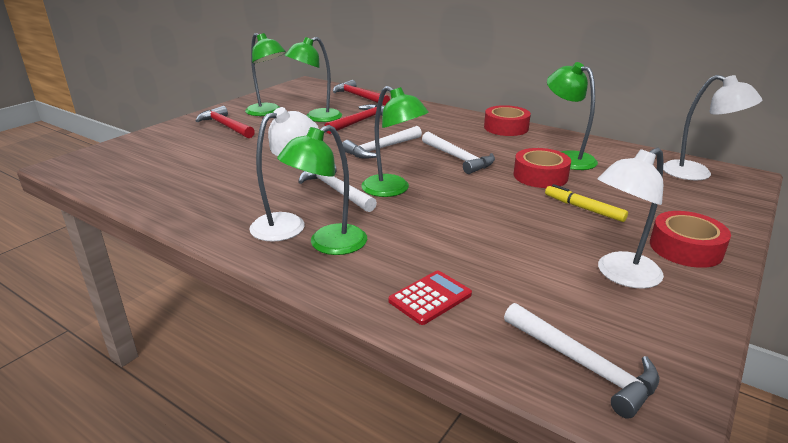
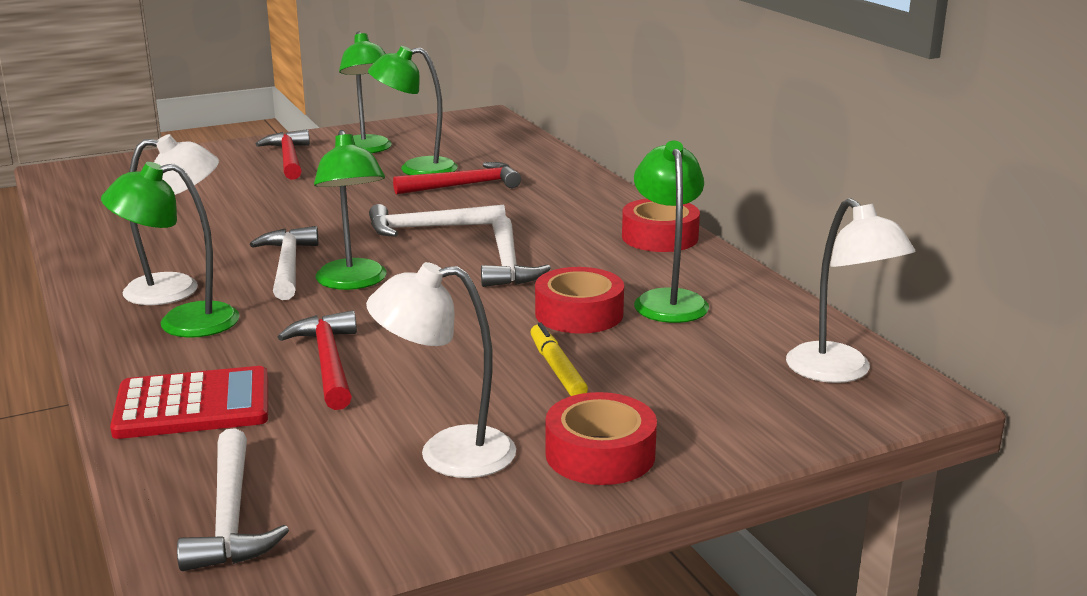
camera: 30 degrees right, 5 degrees down
red hammer [333,80,390,105] -> red hammer moved to [278,310,357,410]
red calculator [388,270,472,325] -> red calculator [110,366,268,439], size x1.54

